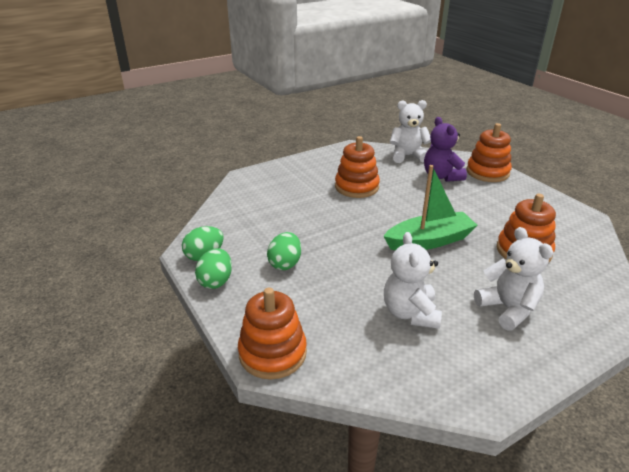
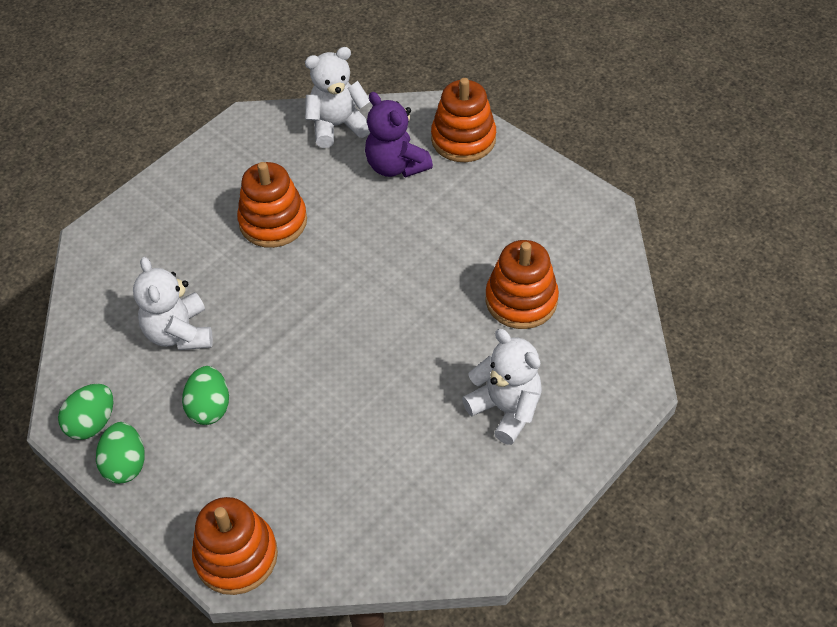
camera: 15 degrees left, 20 degrees up
green boat [383,165,478,250] -> none
white teddy bear [384,232,442,329] -> white teddy bear moved to [133,257,213,350]

